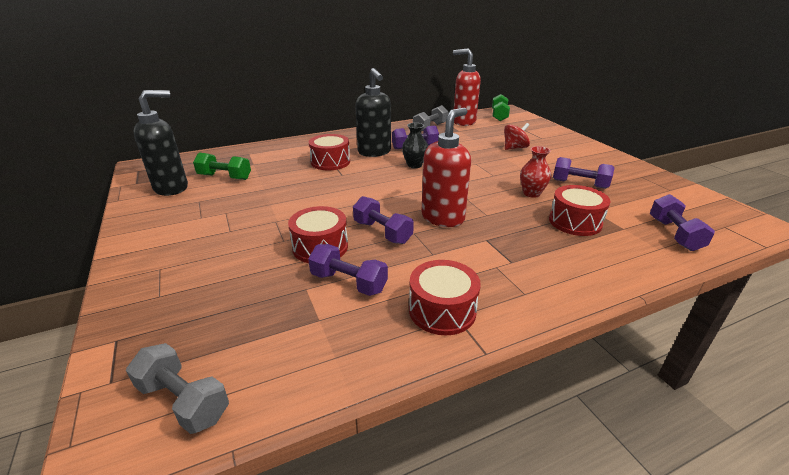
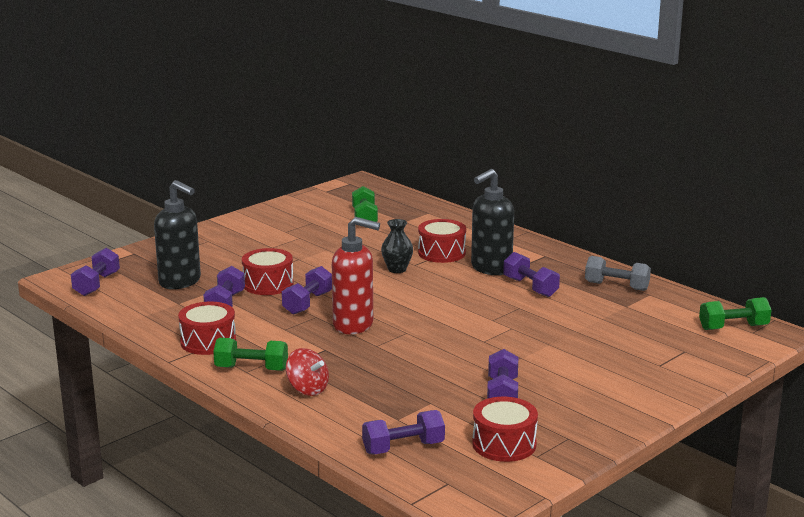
camera: 70 degrees right, 10 degrees down
grey dumbbell [126,343,229,434] -> purple dumbbell [71,248,120,296]
black soap dispenser [133,90,188,196] -> black soap dispenser moved to [154,180,201,289]
black vase [402,123,428,168] -> black vase moved to [381,219,413,273]
red soap dispenser [453,48,481,126] -> none
red spinning top [504,123,530,150] -> red spinning top moved to [286,348,329,396]
red vase [520,146,551,198] -> none
red drum [549,185,610,236] -> red drum moved to [472,397,538,462]
none -> green dumbbell [213,338,288,371]

